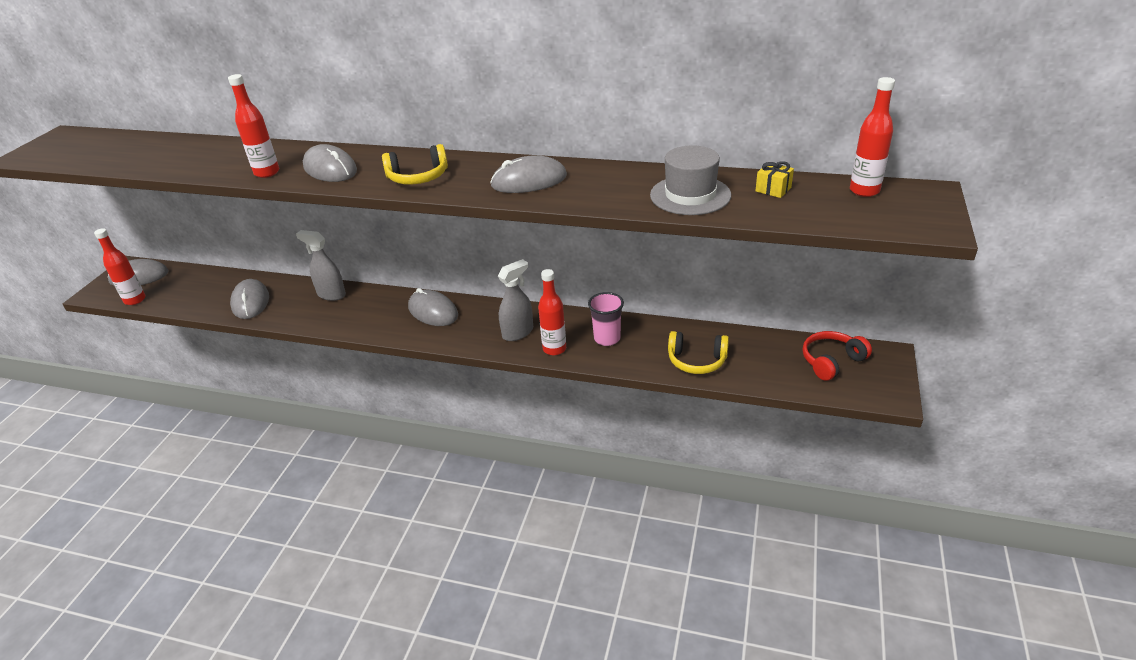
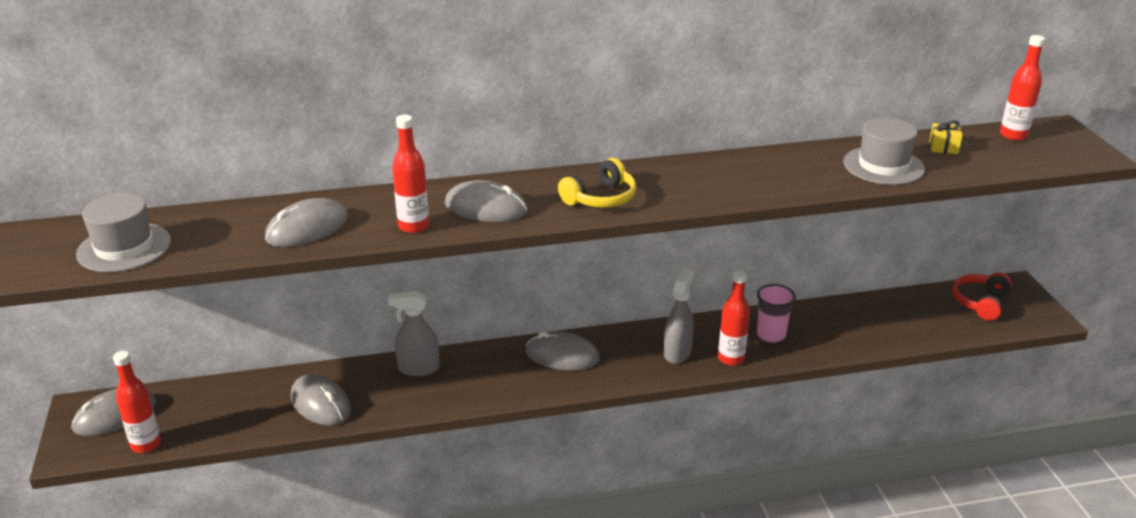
camera: 30 degrees left, 5 degrees down
grey mouse [490,155,567,193] -> grey mouse moved to [265,198,348,247]
yellow headphones [668,331,729,374] -> none
none -> grey hat [76,193,171,273]

